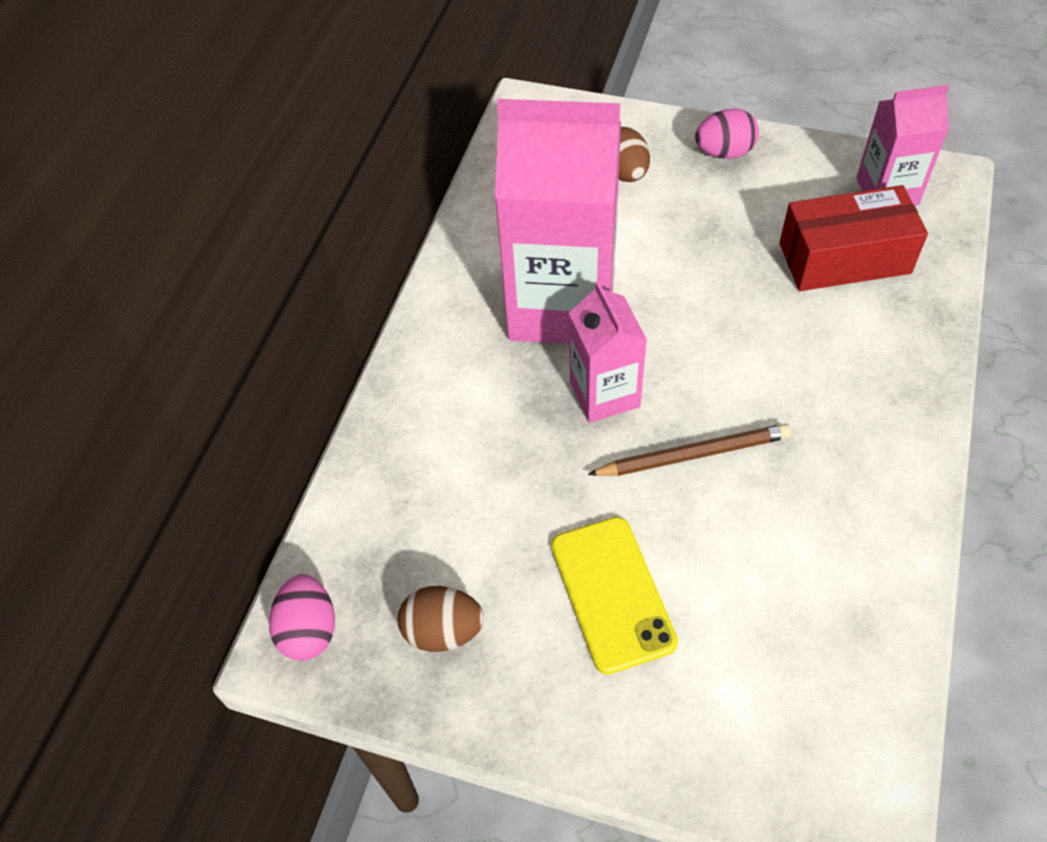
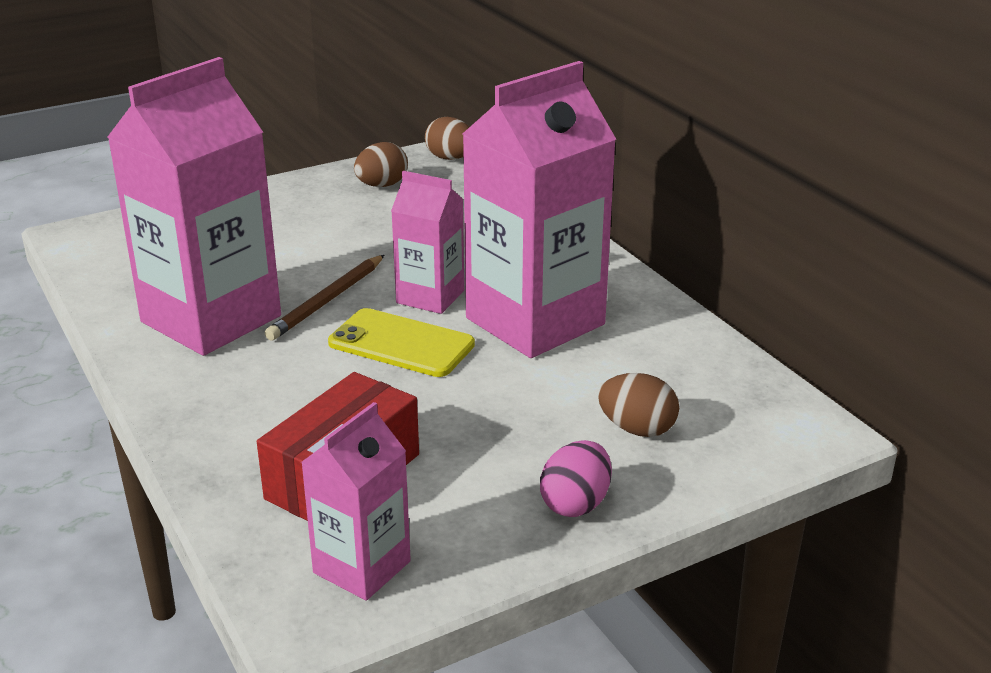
camera: 130 degrees right, 25 degrees down
pink egg [269,574,335,661] -> brown egg [425,117,470,160]
yellow phone [551,517,678,674] -> yellow phone moved to [328,308,475,377]
none -> pink carton [108,57,281,356]

